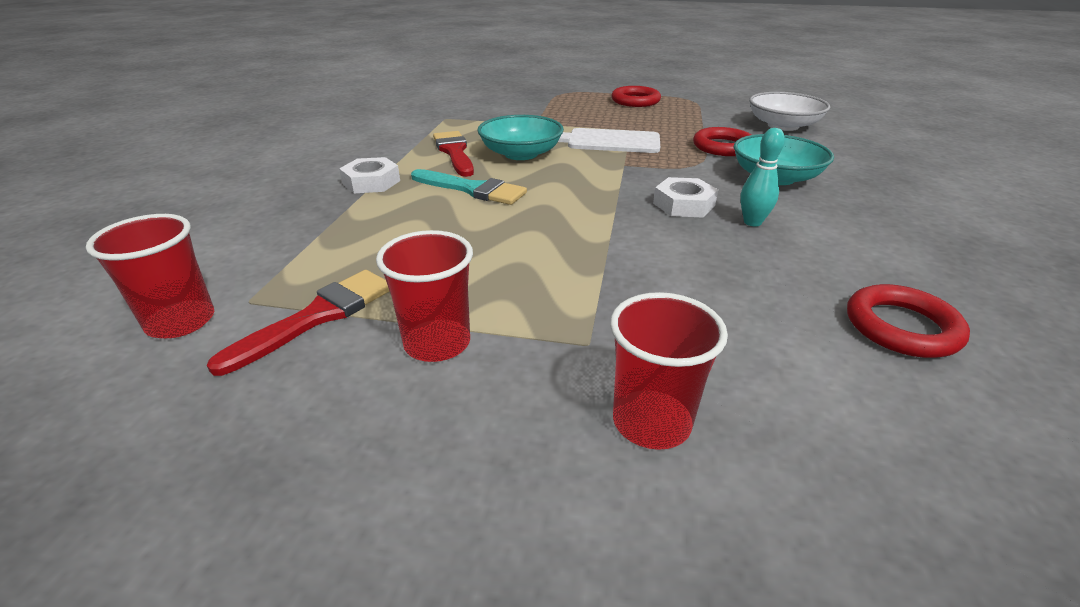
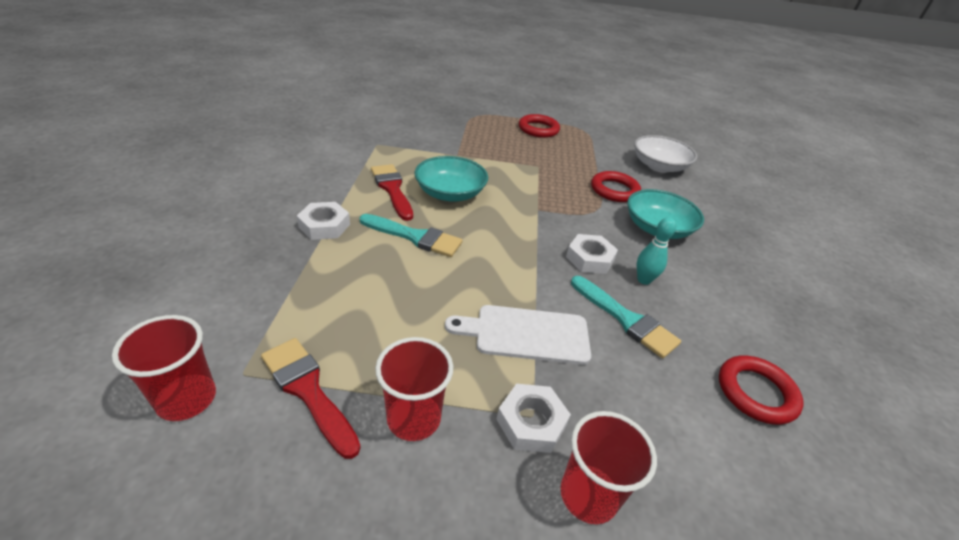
camera: 10 degrees left, 5 degrees up
red brush [207,270,390,376] -> red brush turned 75 degrees counterclockwise [261,338,361,459]
white cutting board [558,128,660,153] -> white cutting board moved to [445,305,591,365]
none -> white nut [496,383,571,453]
none -> turquoise brush [571,276,681,358]

